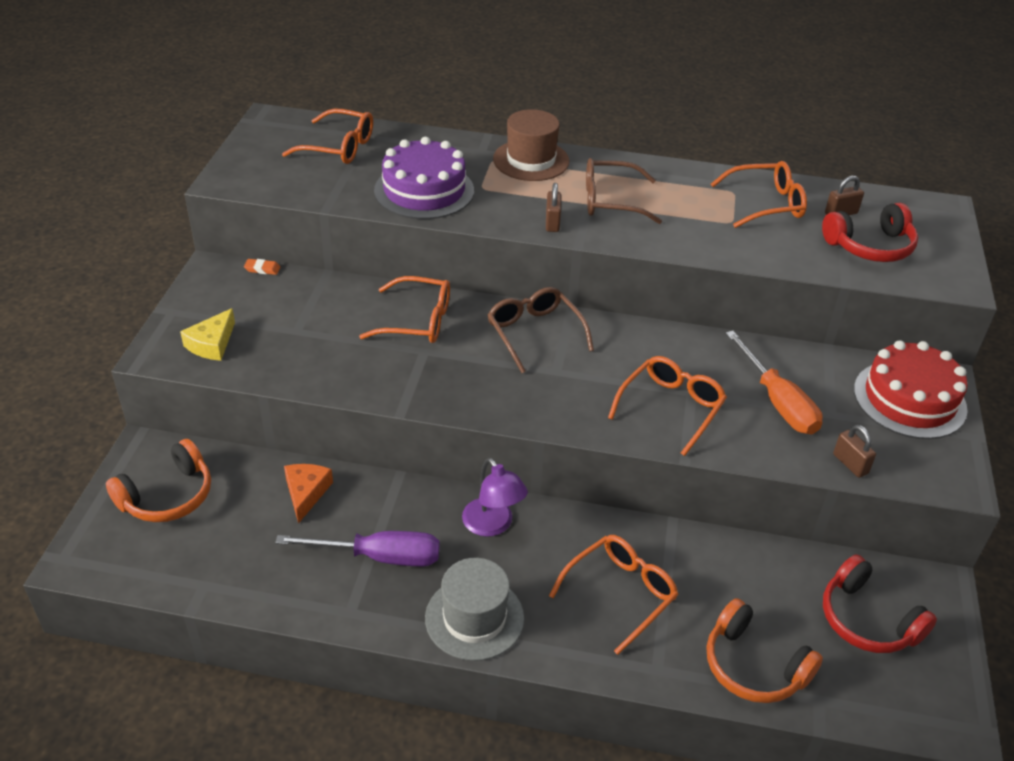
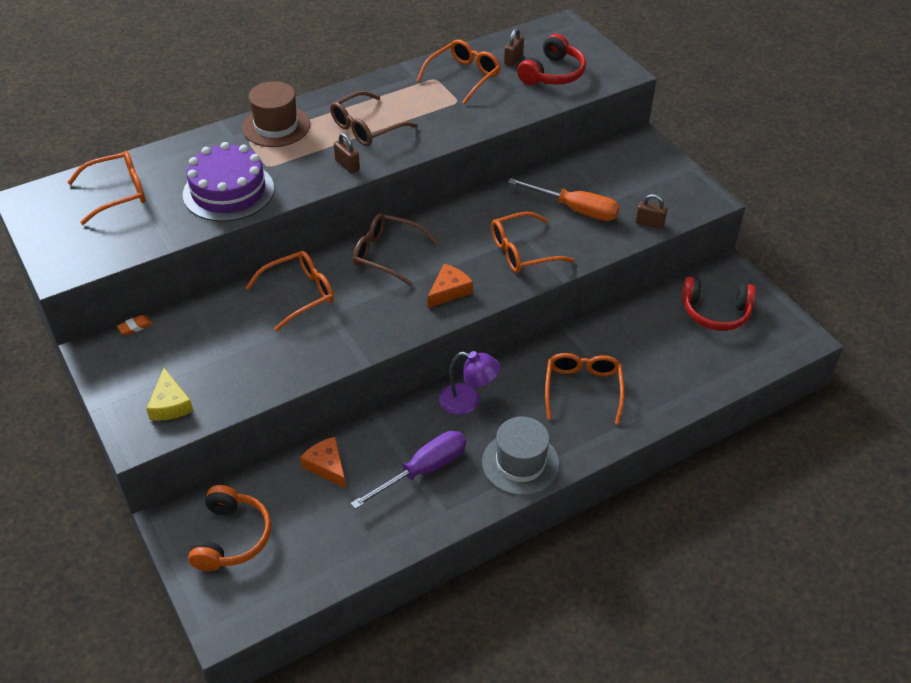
camera: 40 degrees left, 5 degrees up
orange glasses [608,356,727,456] -> orange glasses turned 105 degrees counterclockwise [491,212,575,273]
orange headphones [707,598,823,703] -> none
red cake [854,340,968,439] -> none
none -> orange cheese [427,264,473,308]

